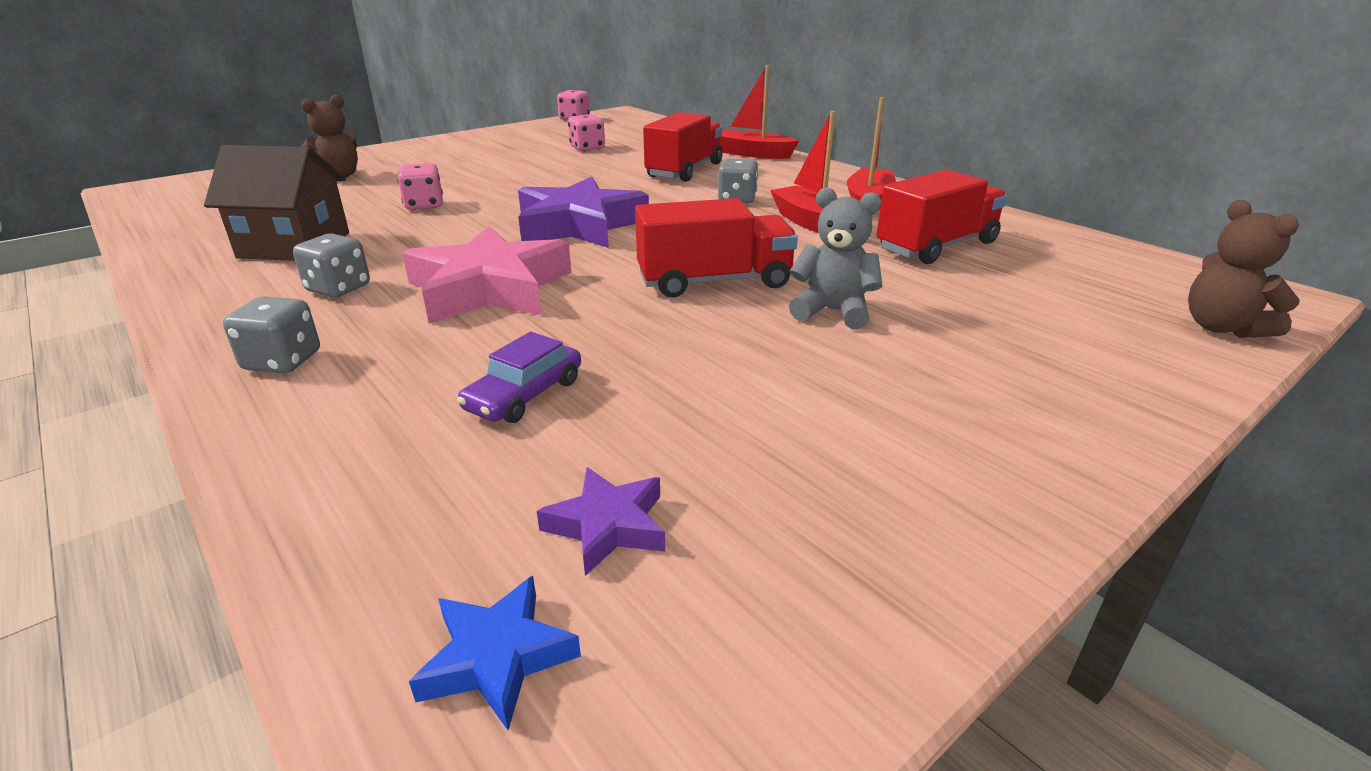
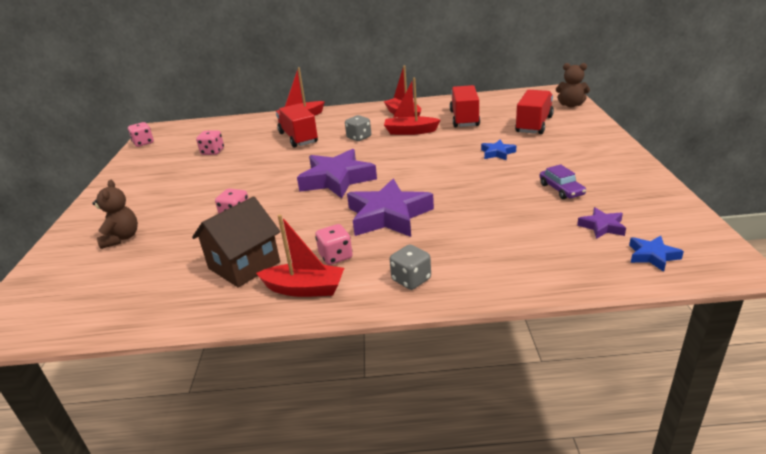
camera: 50 degrees left, 0 degrees up
grey dice [293,233,370,298] -> pink dice [315,224,353,265]
pink star [402,226,572,324] -> purple star [347,179,434,237]
purple car [457,332,581,423] -> purple car moved to [539,164,586,199]
red truck [635,198,798,298] -> red truck moved to [515,90,554,134]
grey teddy bear [789,187,882,329] -> blue star [481,140,516,160]
none -> red boat [256,214,344,297]

